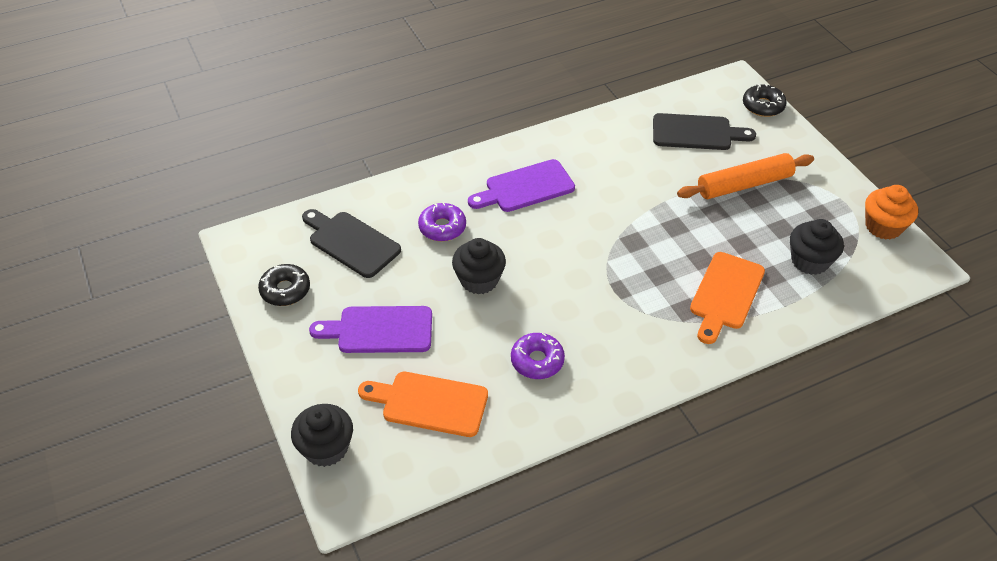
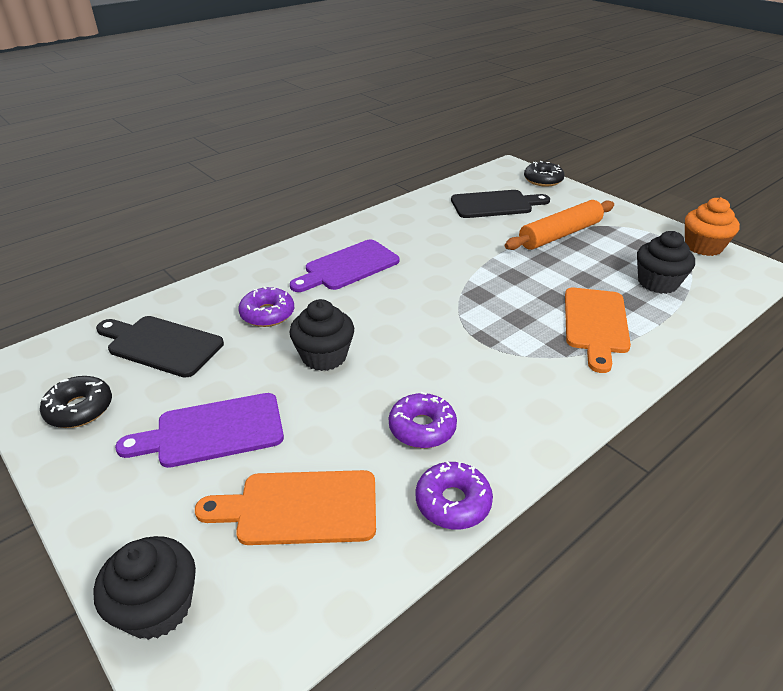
camera: 15 degrees left, 10 degrees down
none -> purple donut [416,461,493,529]

